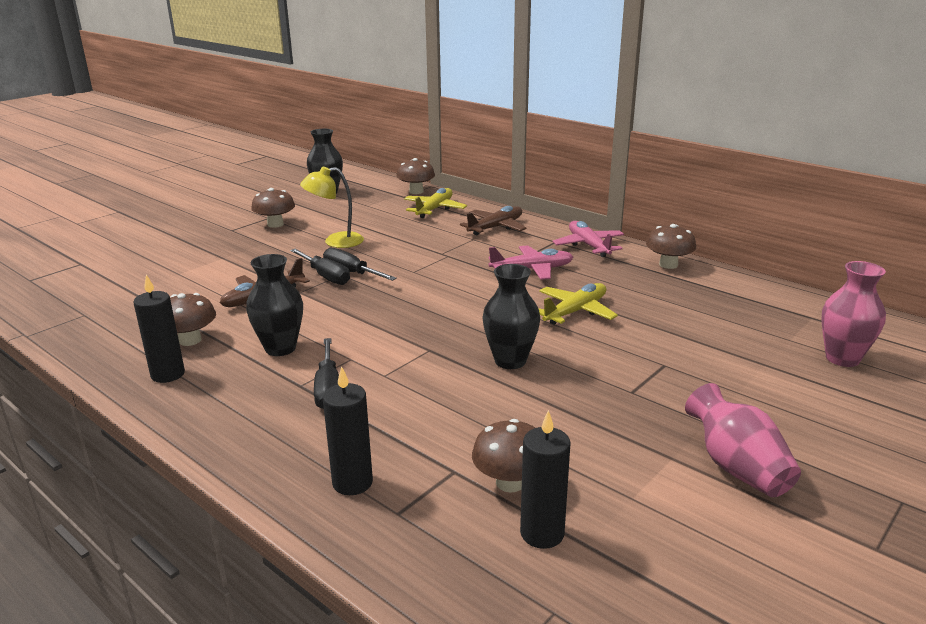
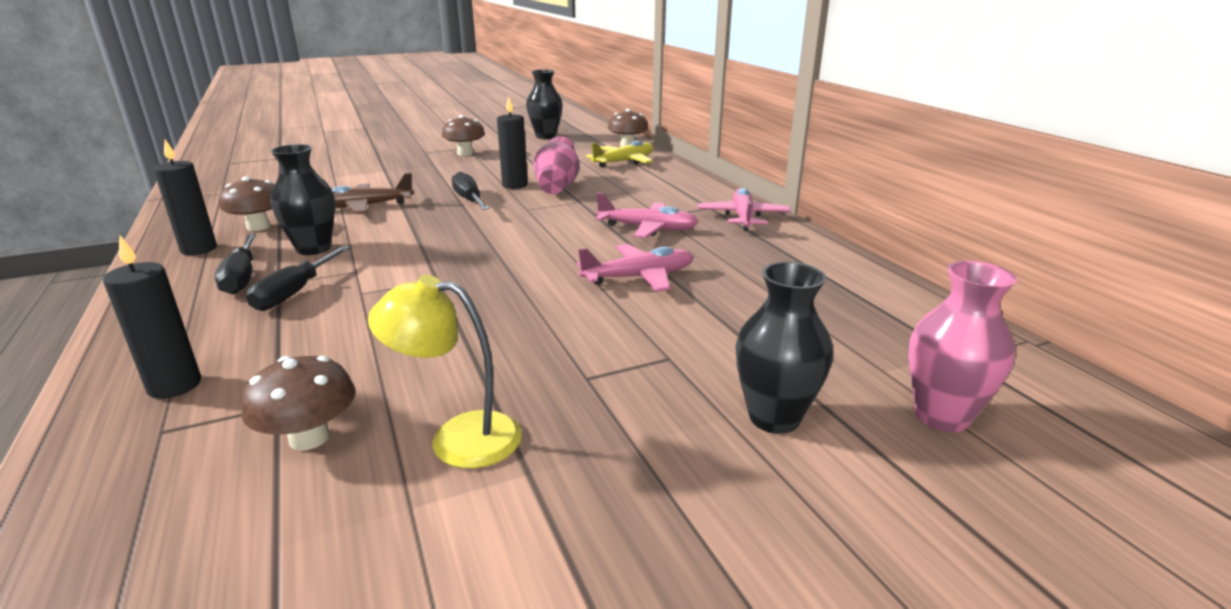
camera: 25 degrees right, 0 degrees up
black screwdriver [290,249,350,285] -> black screwdriver moved to [215,234,256,294]
yellow lamp [300,166,364,248] -> yellow lamp moved to [368,275,522,468]
brown plane [460,206,526,235] -> none
black vase [482,264,540,369] -> black vase moved to [736,262,833,434]
black candle [520,410,571,549] -> black candle moved to [497,97,528,189]
yellow plane [538,283,618,325] -> pink plane [577,244,694,292]
brown mushroom [646,224,696,269] -> none
pink vase [685,383,801,497] -> pink vase moved to [534,136,579,194]

